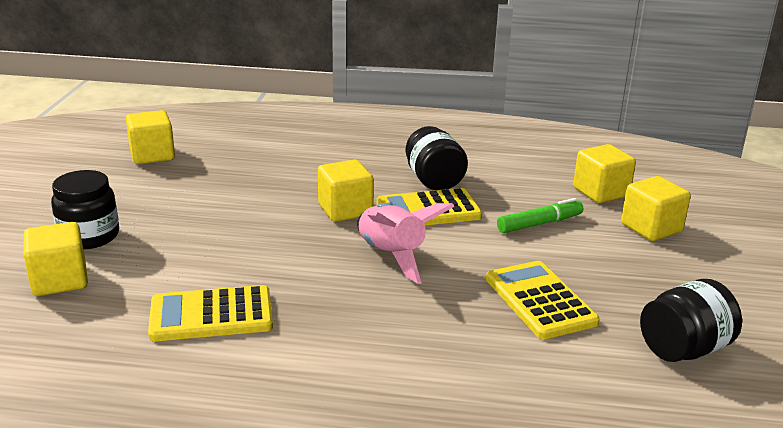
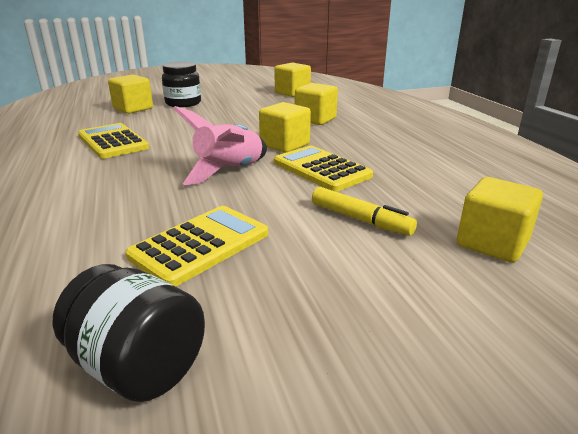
camera: 65 degrees right, 0 degrees up
black jar [405,126,468,190] -> none
green marker [497,198,583,233] -> yellow marker [312,187,417,236]
yellow cube [621,176,691,241] -> yellow cube moved to [295,83,338,125]

